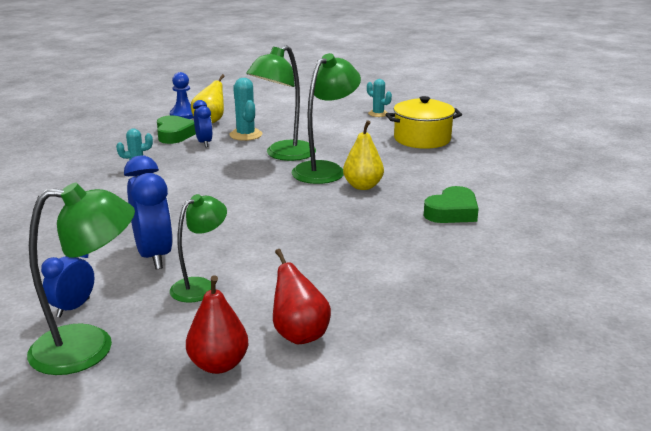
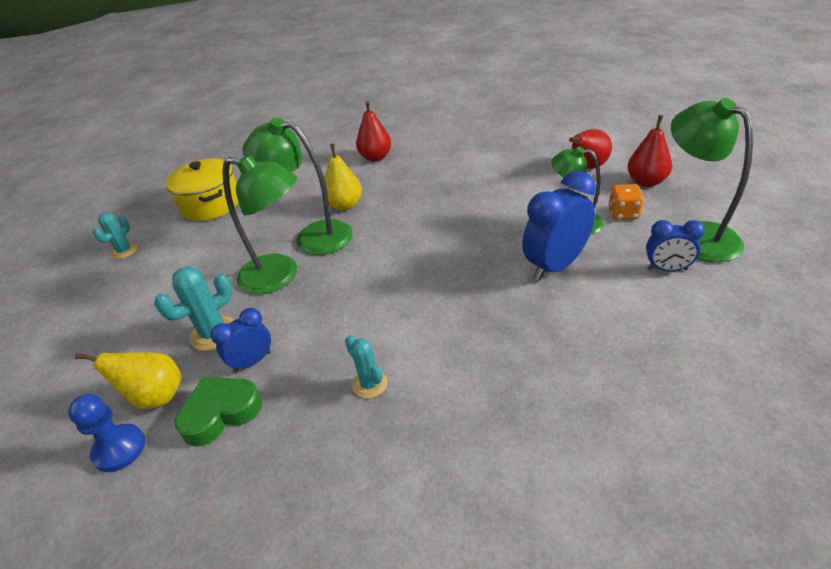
camera: 105 degrees left, 15 degrees up
green heart [424,186,479,223] -> red pear [356,101,391,162]
none -> orange dice [608,184,644,220]

